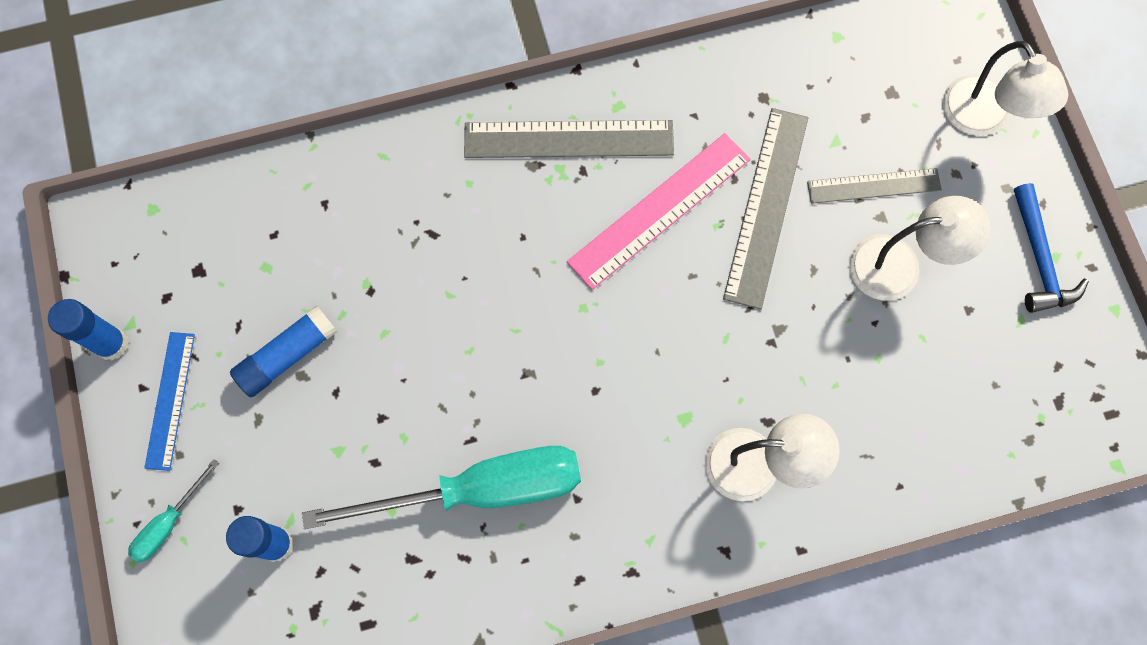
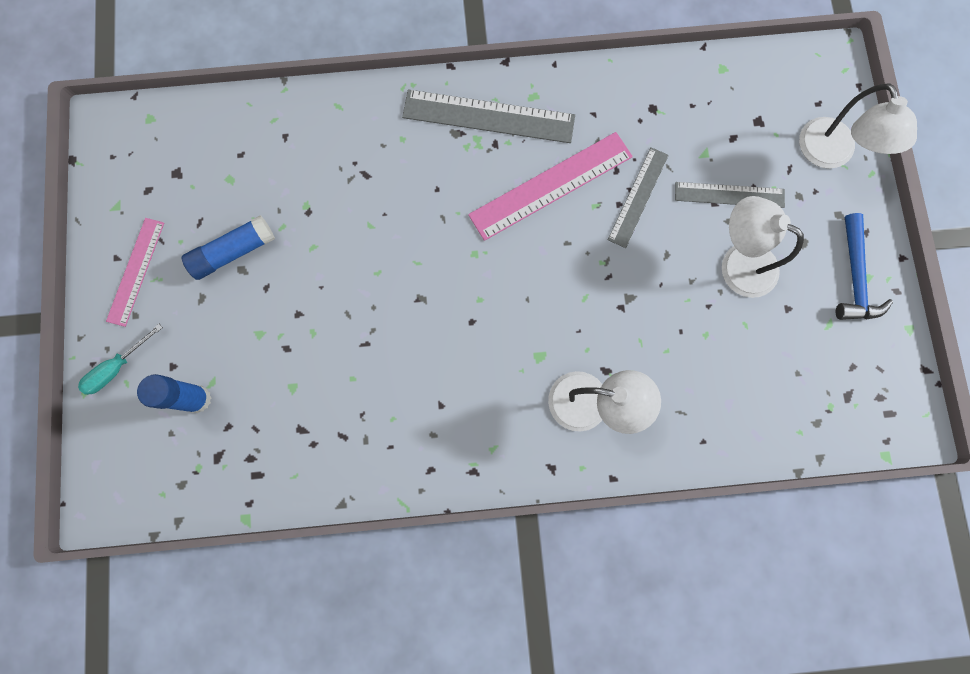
camera: 10 degrees right, 5 degrees up
blue glue stick [48,299,129,360] -> none
blue ruler [144,332,195,471] -> pink ruler [106,218,164,327]
turquoise screwdriver [302,446,581,529] -> none
grey ruler [723,108,808,309] -> grey ruler [608,147,669,248], size x0.63
white lamp [849,196,990,301] -> white lamp turned 150 degrees counterclockwise [722,196,804,298]

